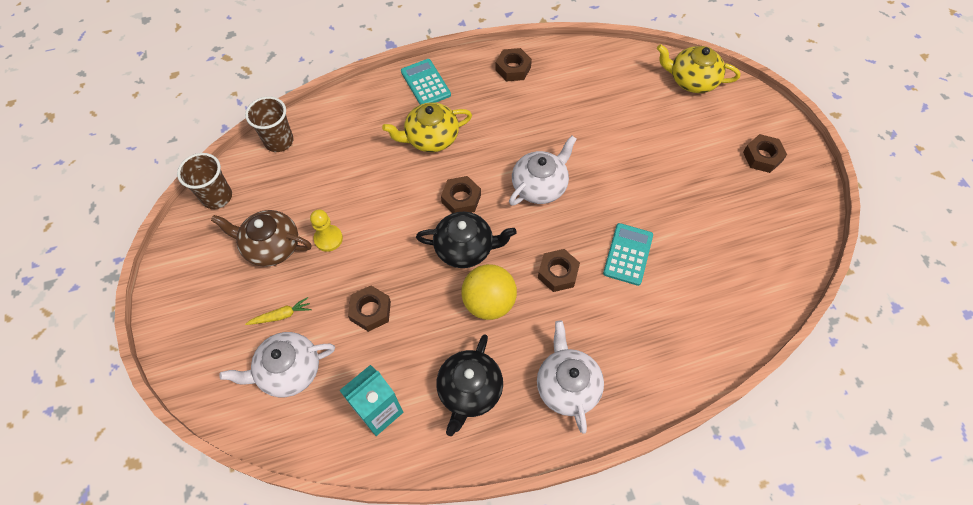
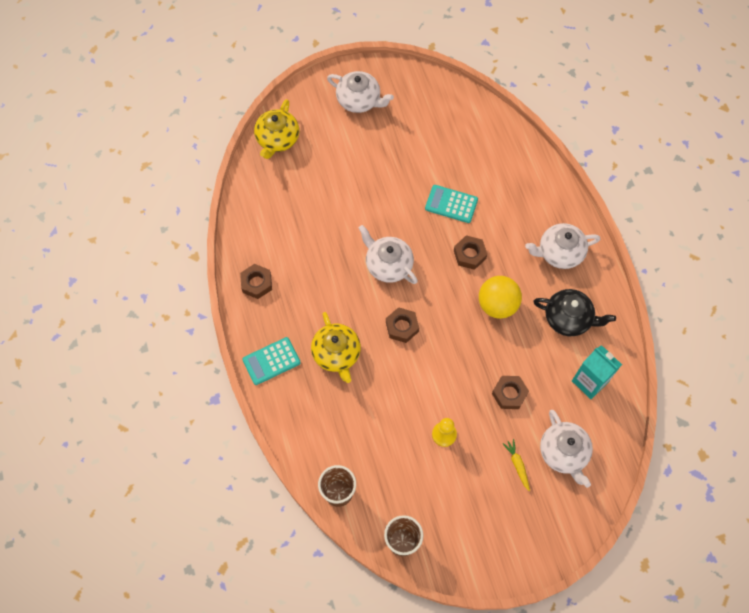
camera: 90 degrees left, 5 degrees up
brown teapot [211,210,312,267] -> none
black teapot [416,212,517,268] -> none
brown nut [743,134,787,173] -> white teapot [327,71,394,113]

